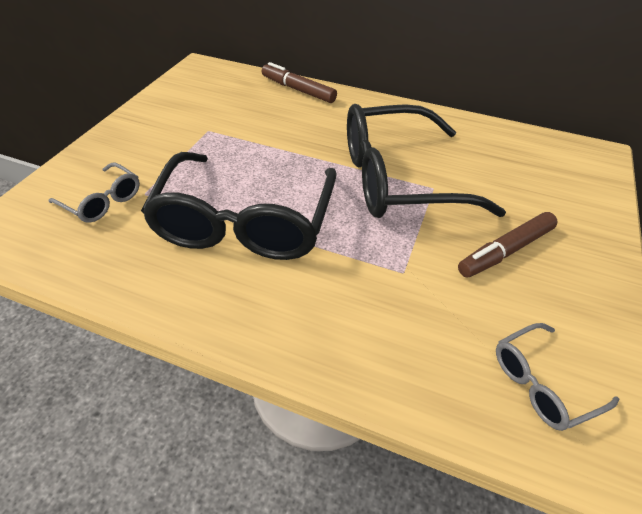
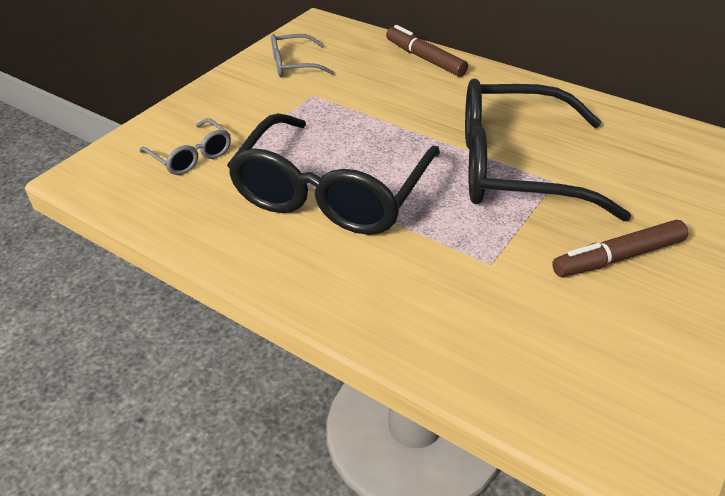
camera: 15 degrees right, 5 degrees down
grey glasses [496,323,619,431] -> grey glasses moved to [271,34,334,77]

